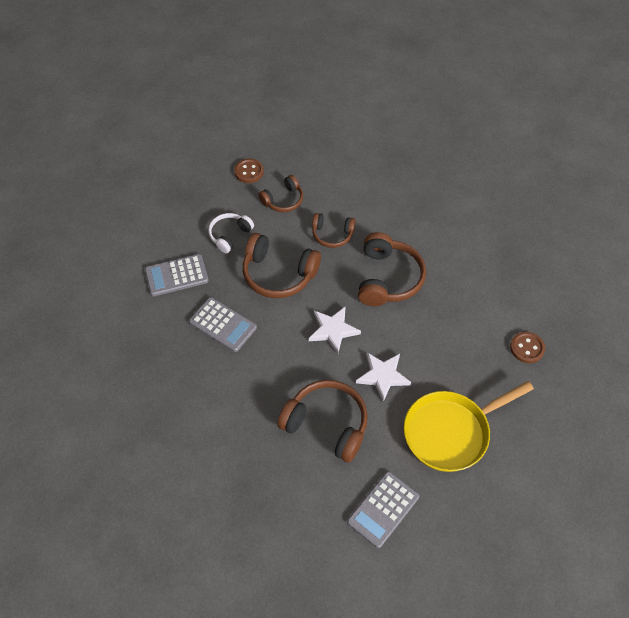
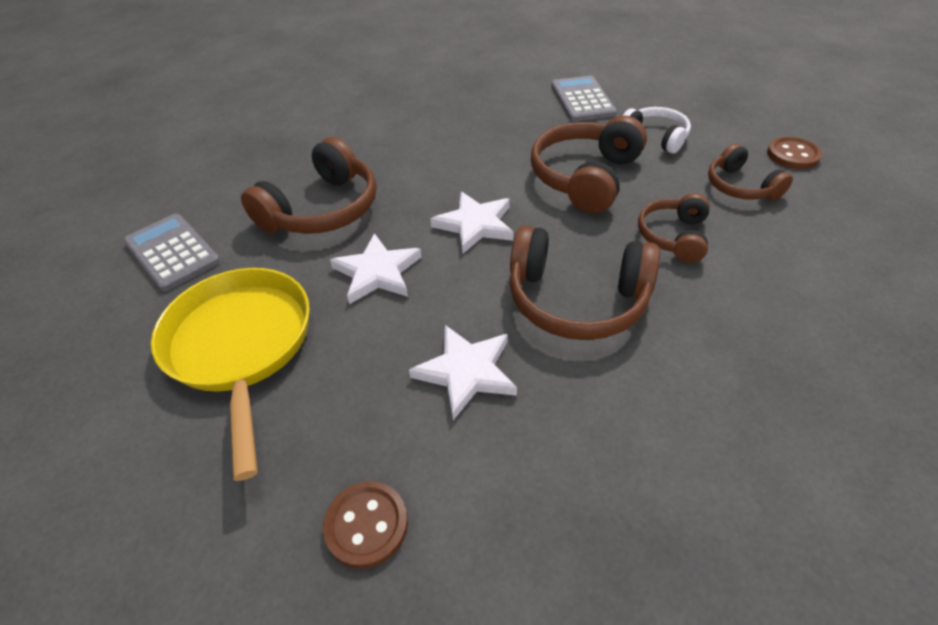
camera: 100 degrees right, 10 degrees down
grey calculator [189,297,257,352] -> none
none -> white star [409,325,517,420]

